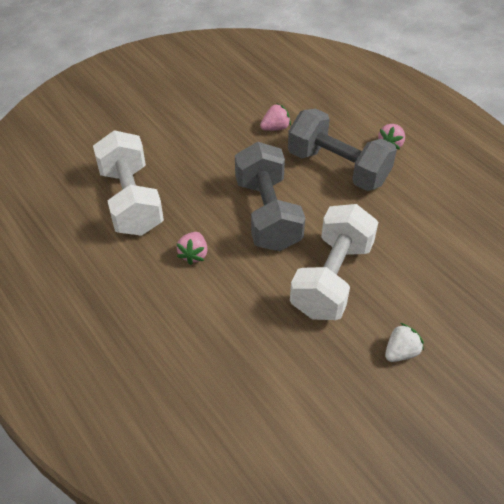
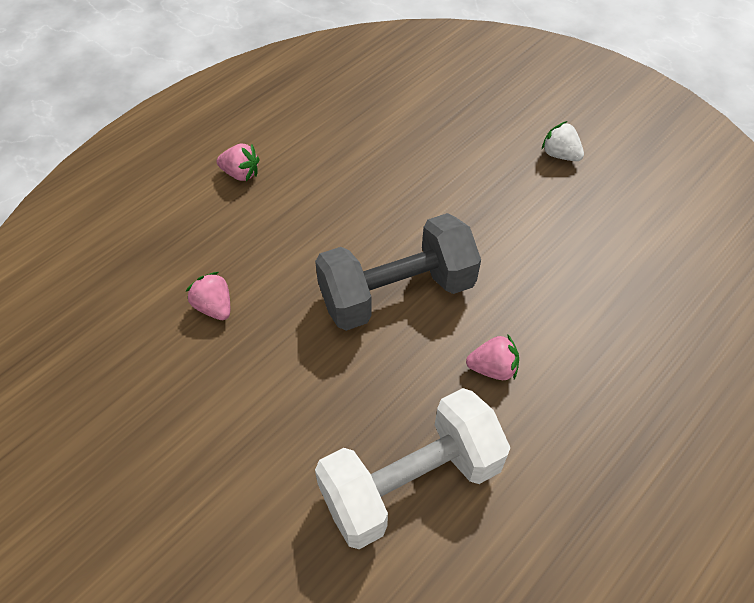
camera: 100 degrees left, 5 degrees up
grey dumbbell [288,109,397,191] -> none
white dumbbell [290,204,378,320] -> none

